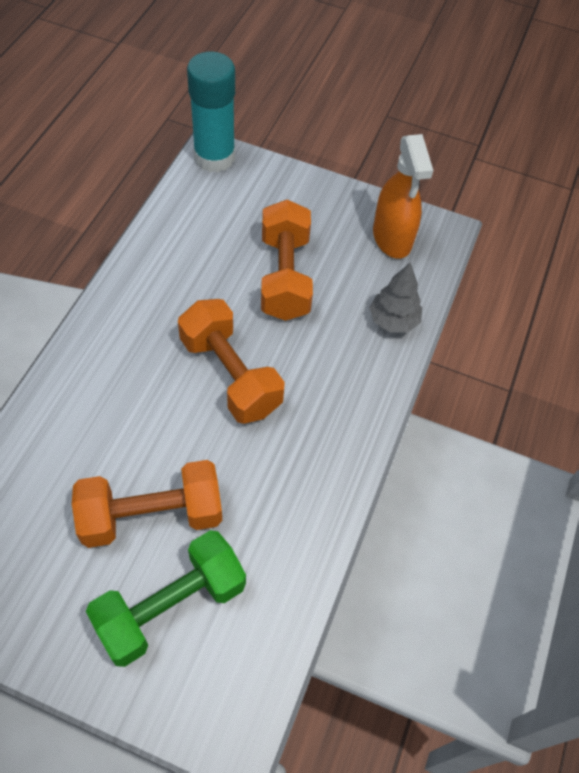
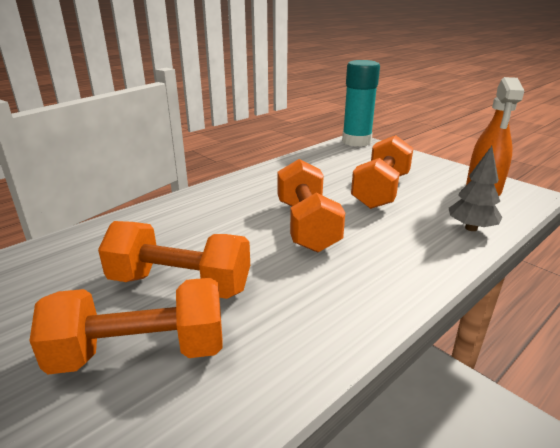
camera: 30 degrees right, 30 degrees down
green dumbbell [86,530,246,667] -> orange dumbbell [29,278,223,374]

